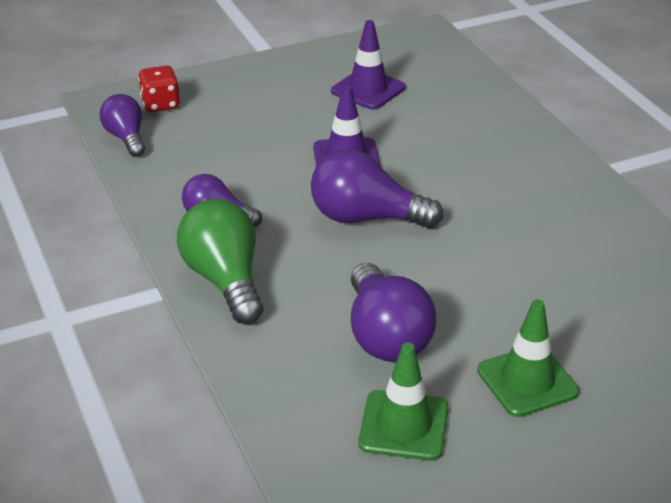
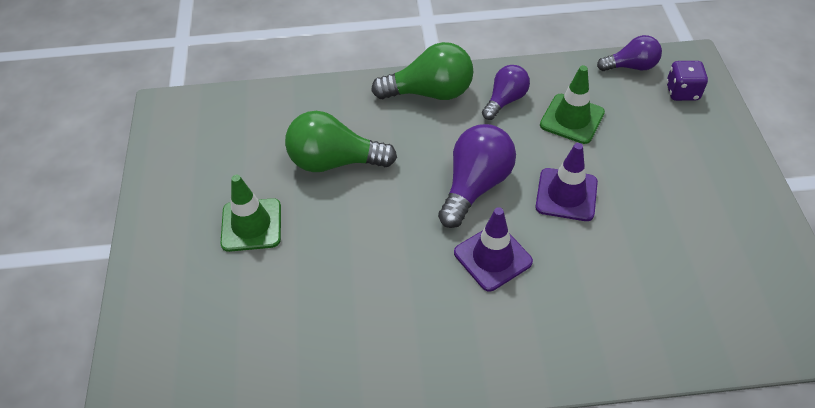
camera: 110 degrees right, 15 degrees up
red dice [138,66,180,112] -> purple dice [666,61,708,101]
purple traffic cone [331,20,406,110] -> purple traffic cone moved to [454,207,533,291]
purple light bulb [351,263,436,362] -> green light bulb [285,111,397,172]
green traffic cone [358,343,449,461] -> green traffic cone moved to [540,65,605,144]

